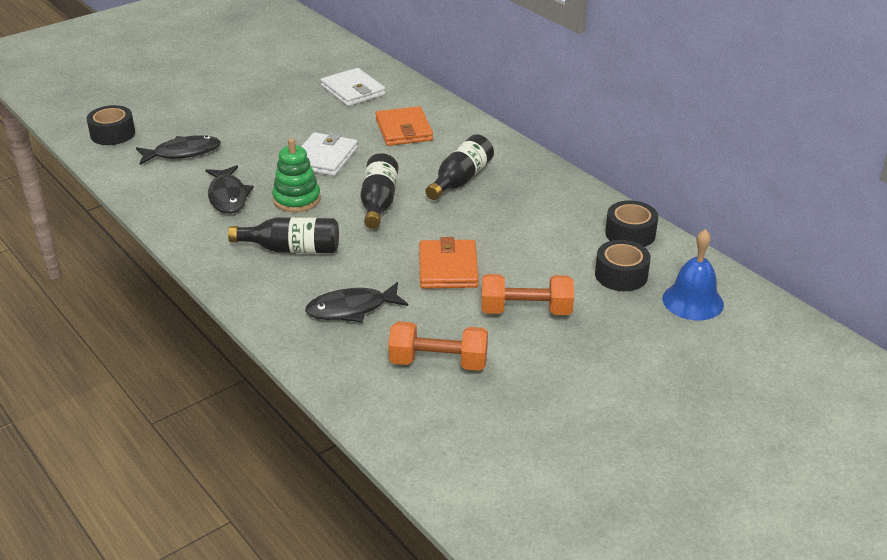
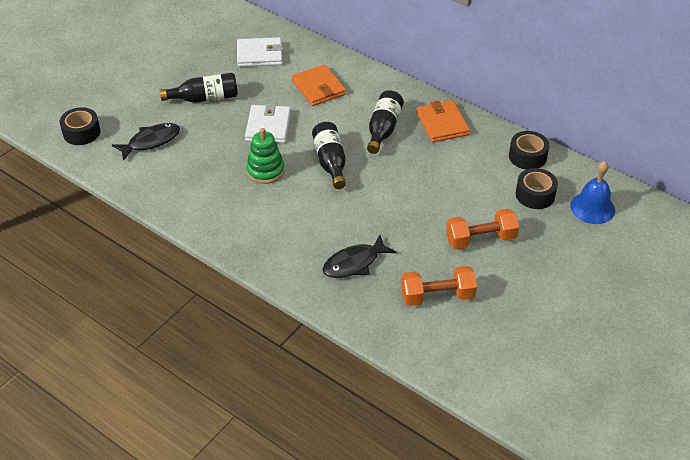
camera: 15 degrees left, 10 degrees up
black fish [206,165,254,214] -> none
black bottle [228,217,339,253] -> black bottle moved to [160,73,238,103]
white wallet [321,68,385,106] -> white wallet turned 45 degrees counterclockwise [237,37,283,67]
orange wallet [419,237,479,289] -> orange wallet moved to [416,100,470,142]

